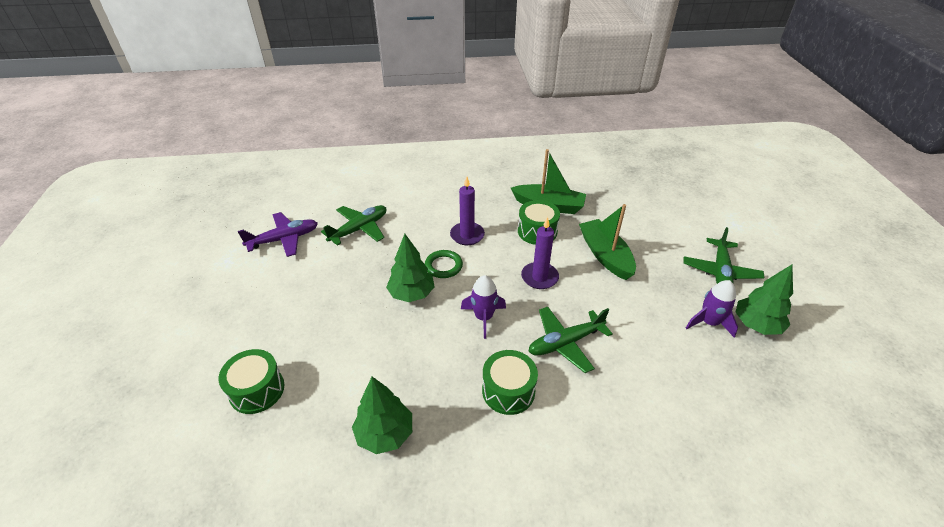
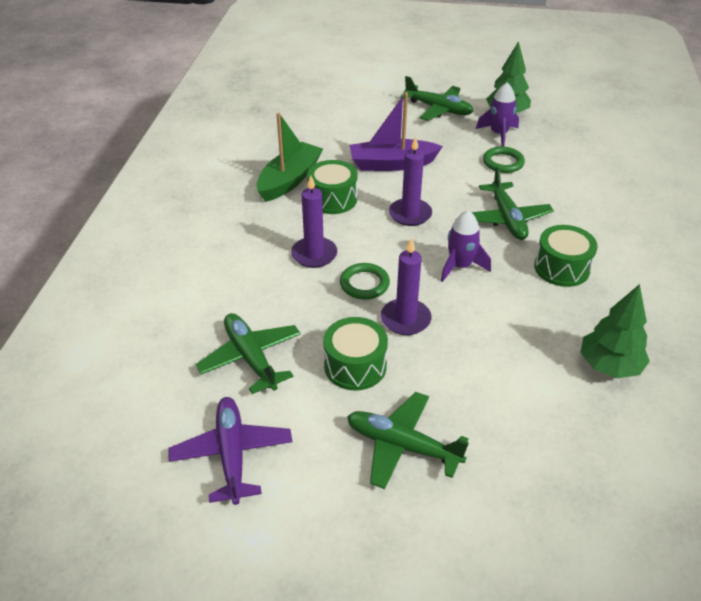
camera: 75 degrees left, 0 degrees up
green drum [218,349,284,414] -> green drum moved to [323,317,388,391]
green tree [386,234,435,302] -> purple candle [381,238,432,335]
green boat [579,204,636,280] -> purple boat [350,92,443,171]
none -> green plane [347,392,469,489]
none -> green ring [483,146,525,173]

